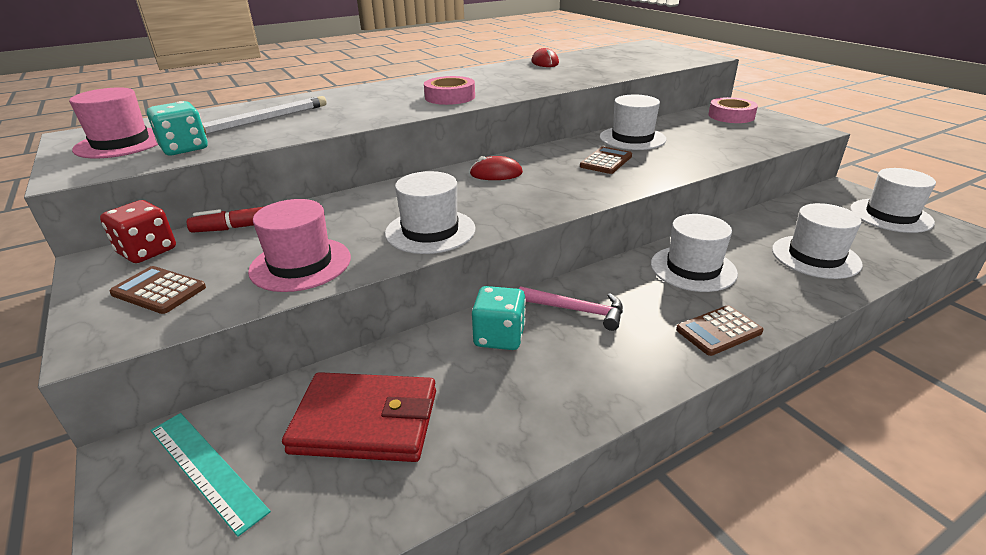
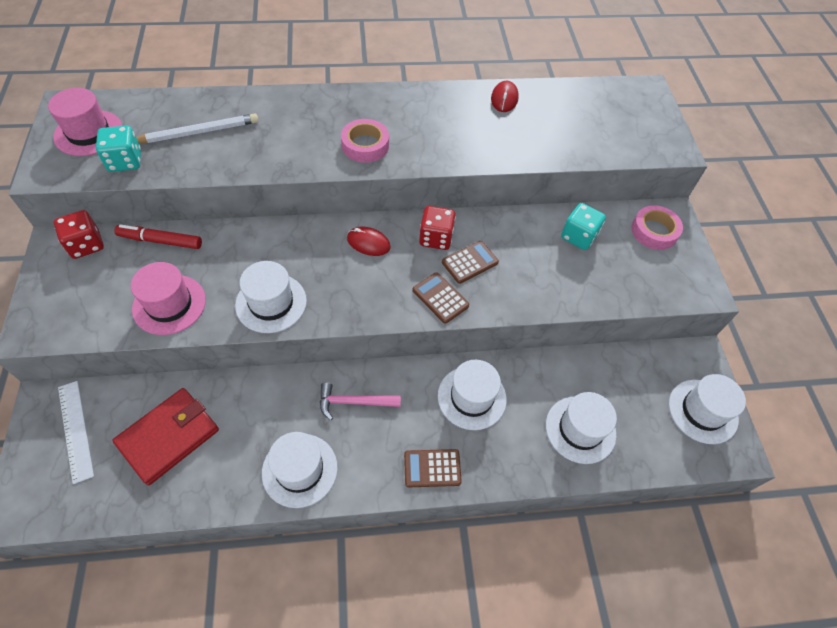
camera: 20 degrees right, 25 degrees up
brown calculator [109,266,206,314] -> brown calculator moved to [413,272,469,324]
turquoise ruler [150,413,271,537] -> white ruler [58,381,94,484]
red wallet [282,372,436,462] -> red wallet turned 75 degrees counterclockwise [112,388,219,485]
turquoise dice [472,286,526,350] -> turquoise dice moved to [561,203,606,250]
pink hammer [519,286,623,331] -> pink hammer turned 135 degrees clockwise [320,382,401,420]
white hat [600,94,667,150] -> white hat moved to [262,432,338,508]
none -> red dice [419,206,456,250]

